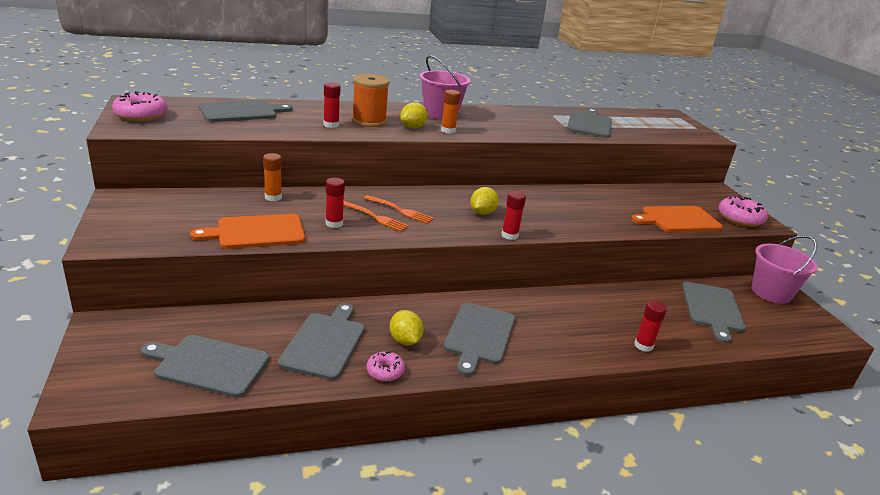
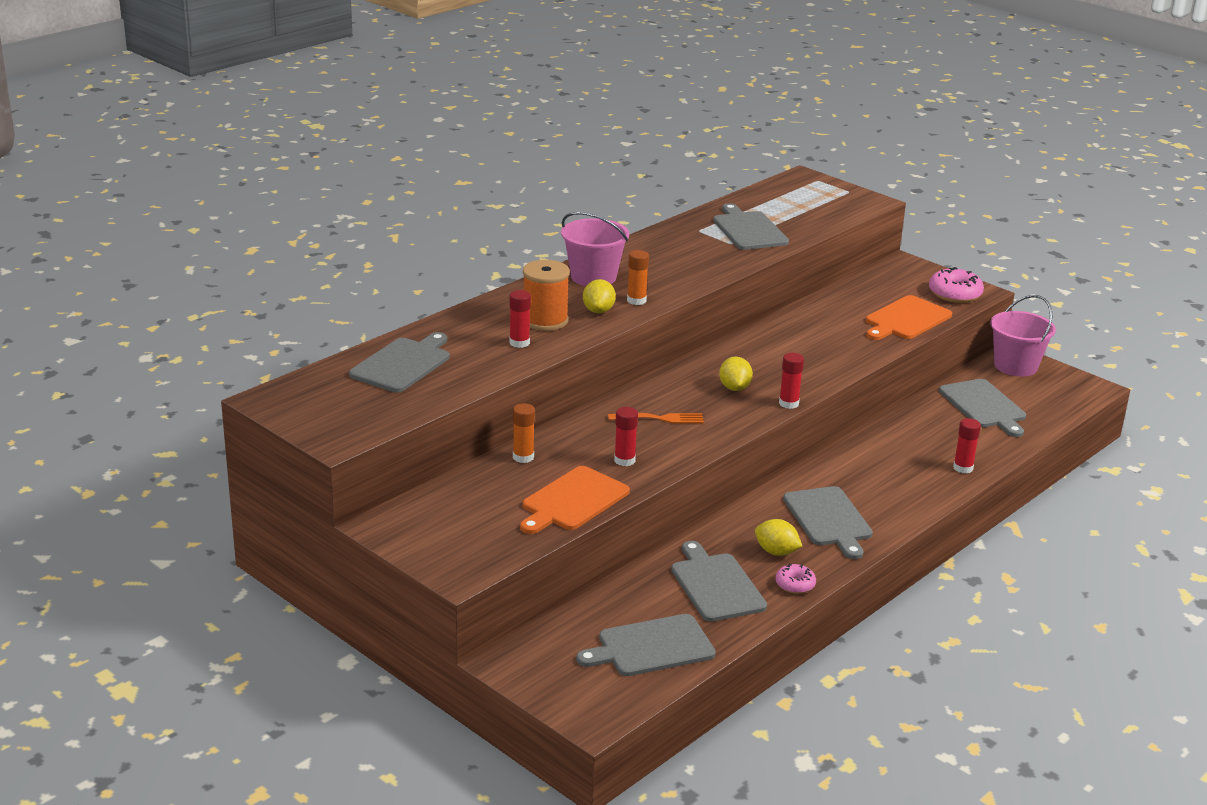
camera: 30 degrees left, 0 degrees up
pink donut [112,91,168,121] -> none
orange fork [343,201,409,232] -> none

